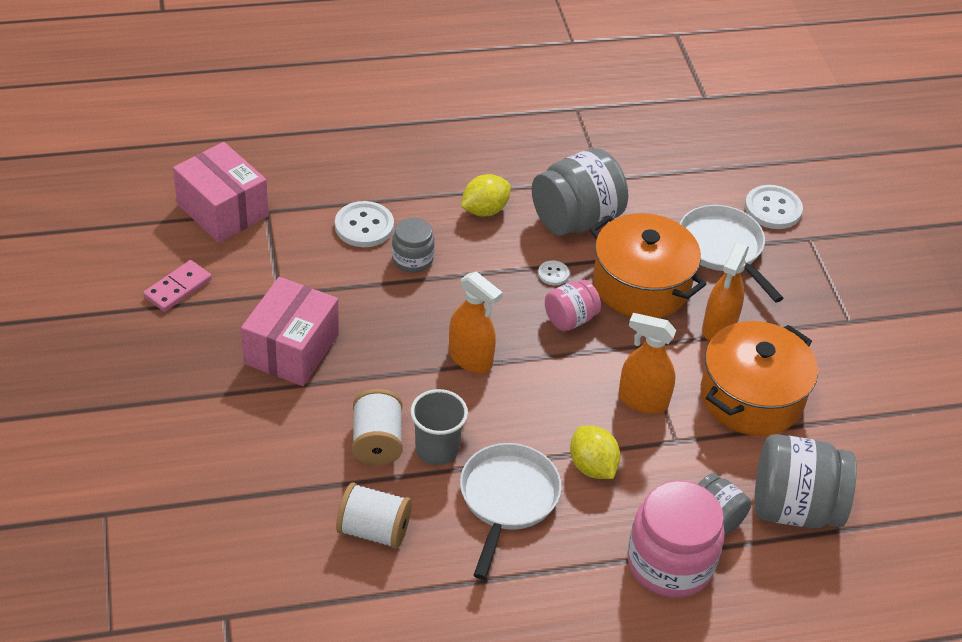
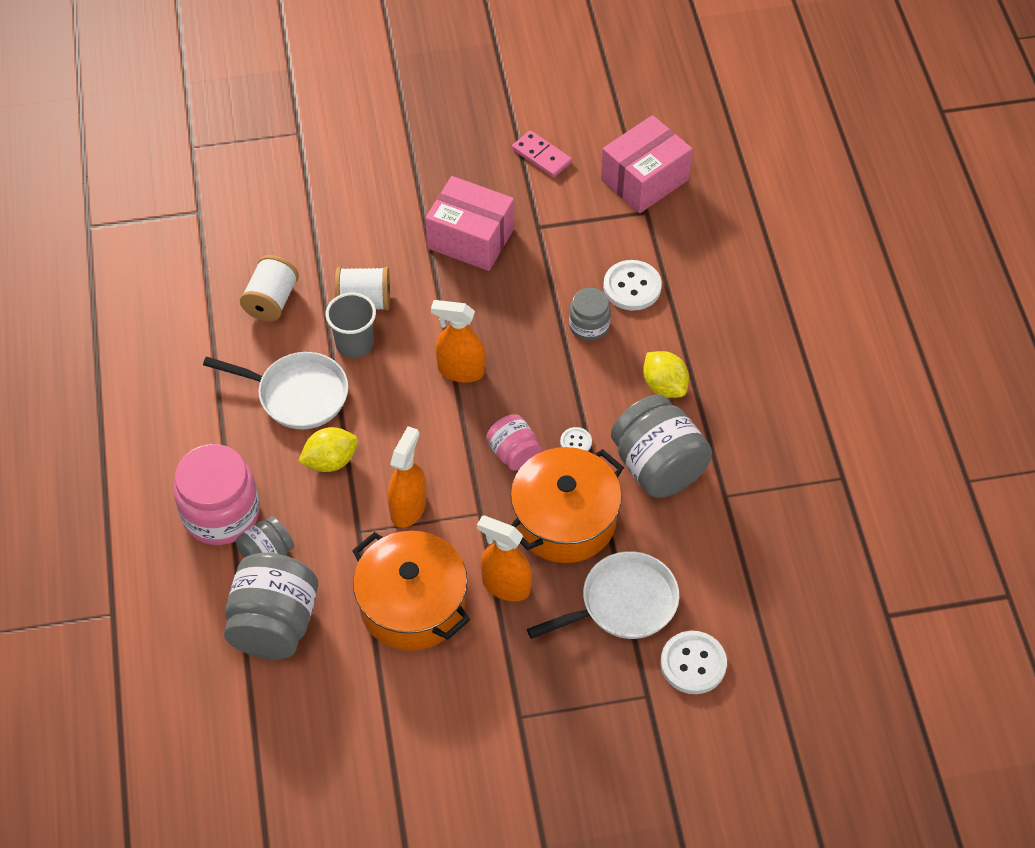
camera: 95 degrees right, 10 degrees up
orange spray bottle [449,271,503,373] -> orange spray bottle turned 60 degrees clockwise [431,300,485,382]

